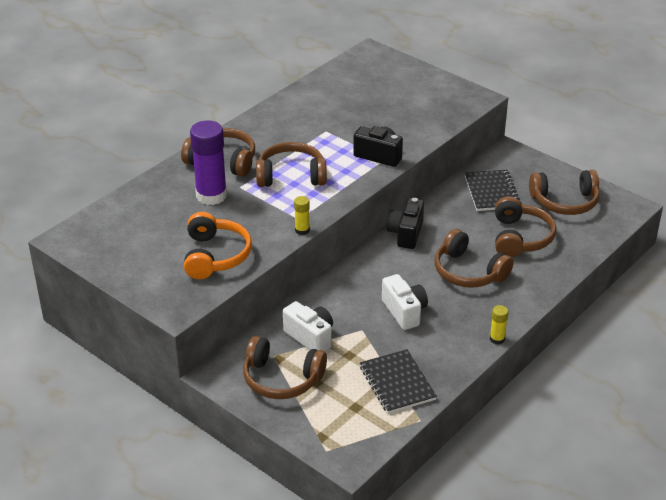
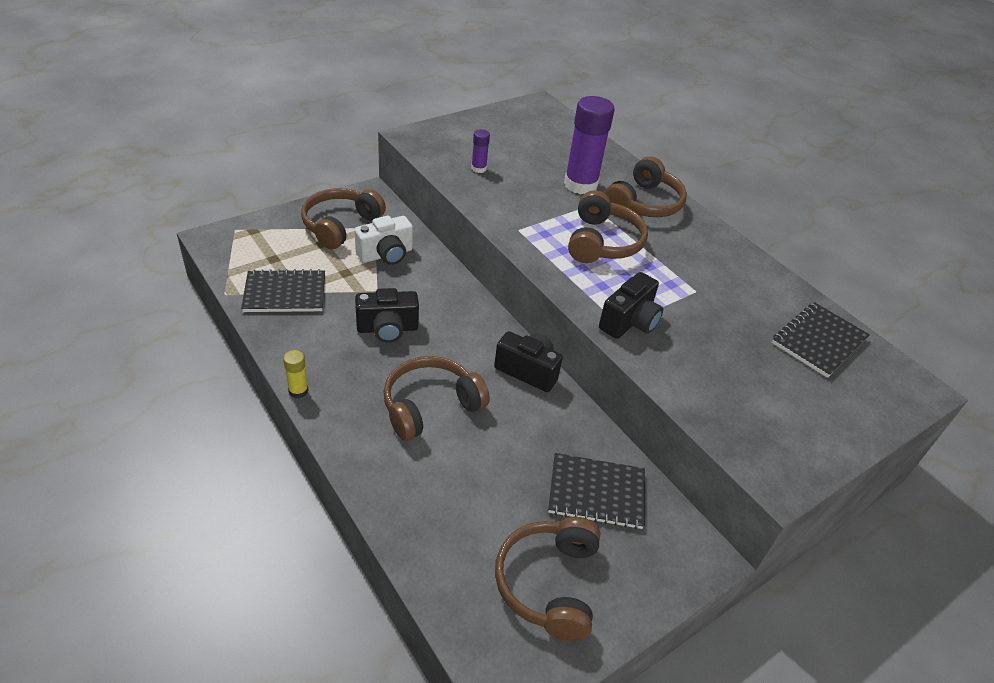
camera: 100 degrees right, 5 degrees up
orange headphones [184,212,252,279] -> purple glue stick [471,129,490,173]
yellow glue stick [294,196,310,235] -> none
white camera [382,274,428,330] -> black camera [355,288,419,342]
brown headphones [495,196,556,258] -> none
none -> black notebook [772,302,870,378]

